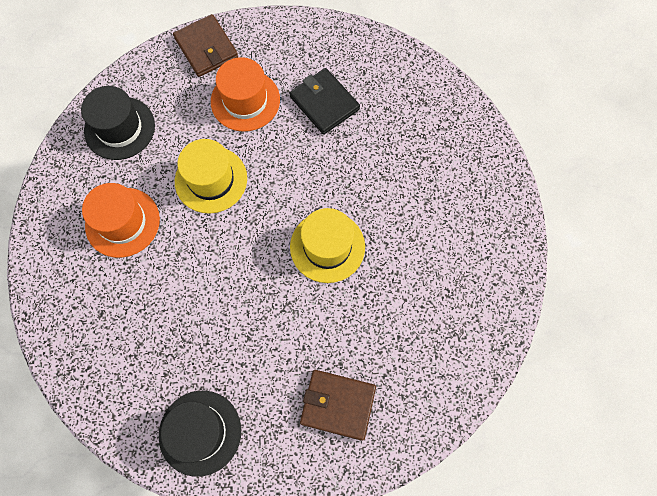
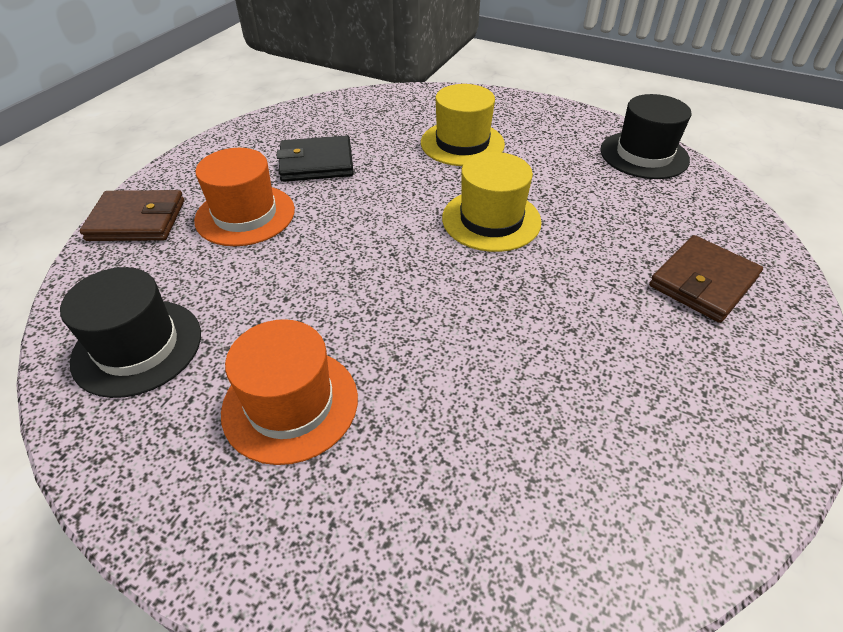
camera: 60 degrees left, 25 degrees down
black hat [159,391,241,477] -> black hat moved to [600,94,691,179]
yellow hat [175,139,247,214] -> yellow hat moved to [421,84,505,166]

